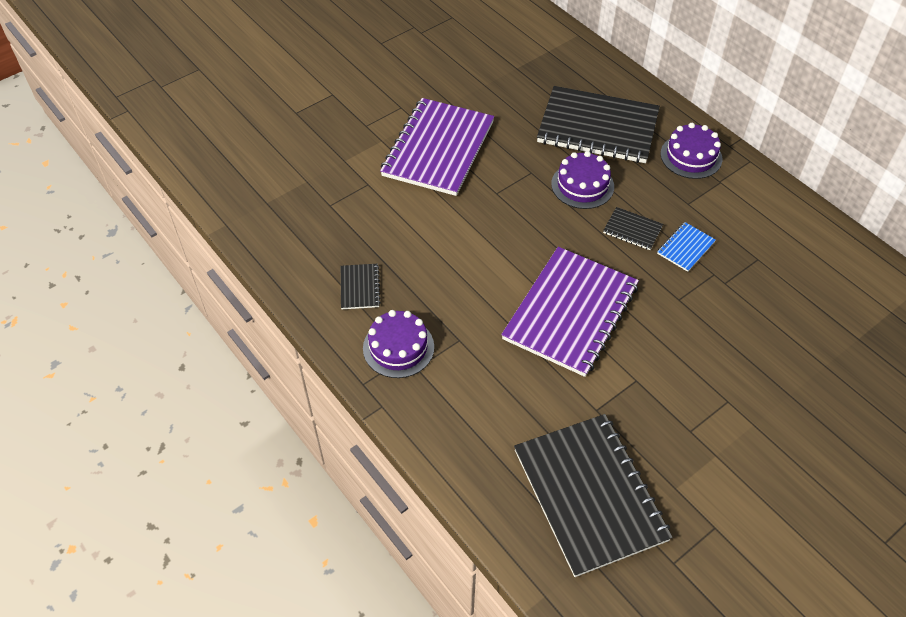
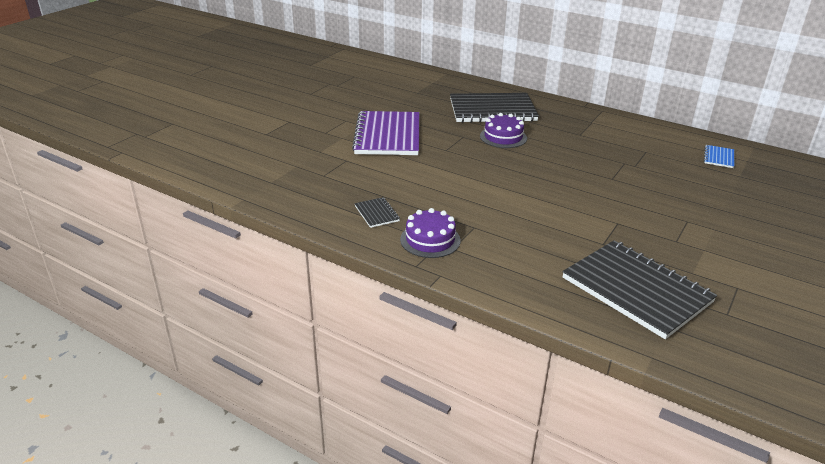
camera: 20 degrees left, 20 degrees down
purple notebook [501,247,639,377] -> none
black notebook [603,207,663,250] -> none
blue notebook [657,222,716,272] -> blue notebook moved to [704,145,734,168]
purple cake [660,123,722,179] -> none

